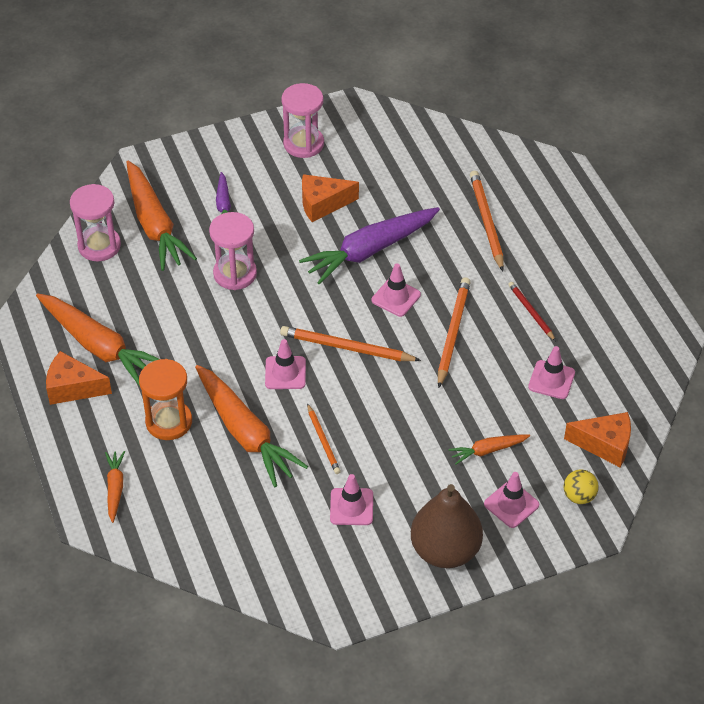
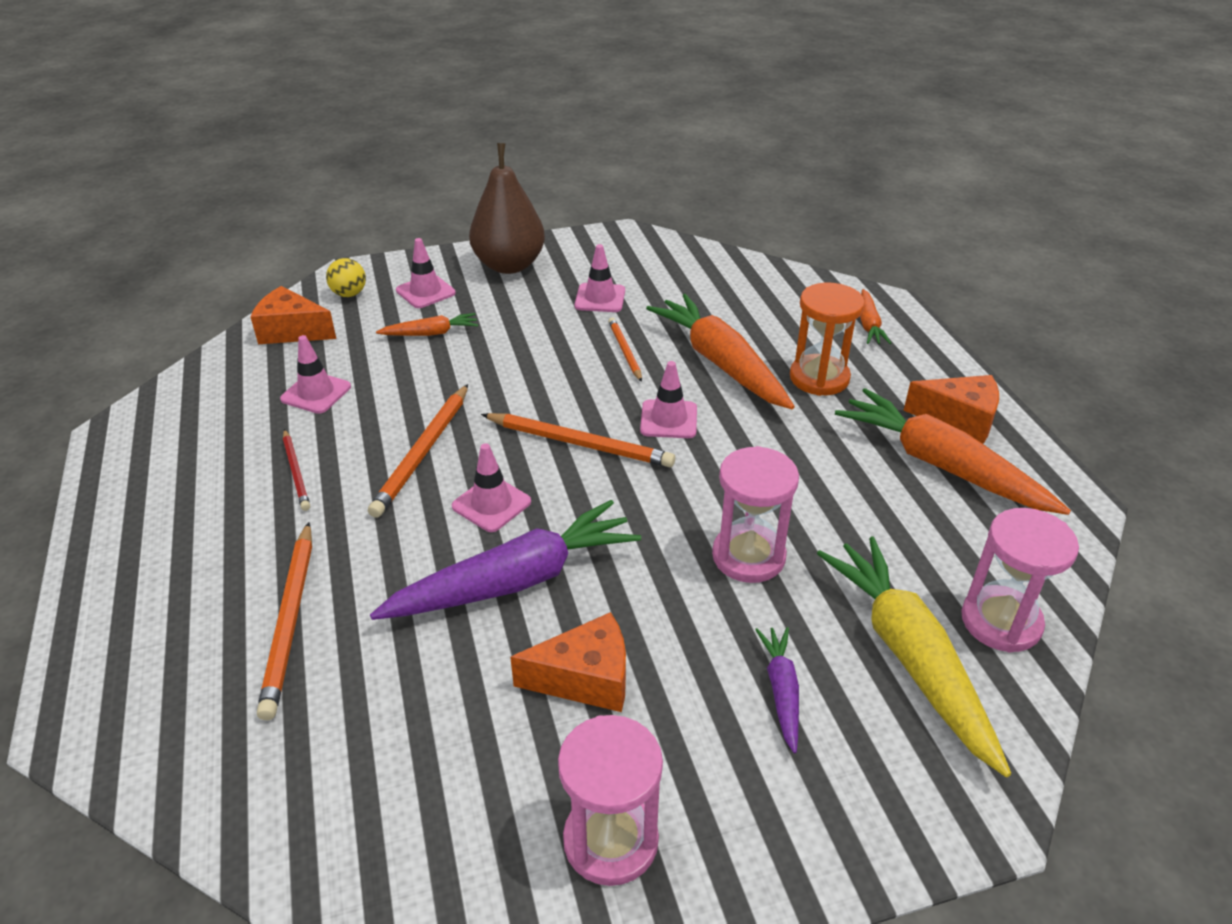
camera: 175 degrees left, 10 degrees down
orange carrot [126,161,197,271] -> yellow carrot [817,537,1011,777]

